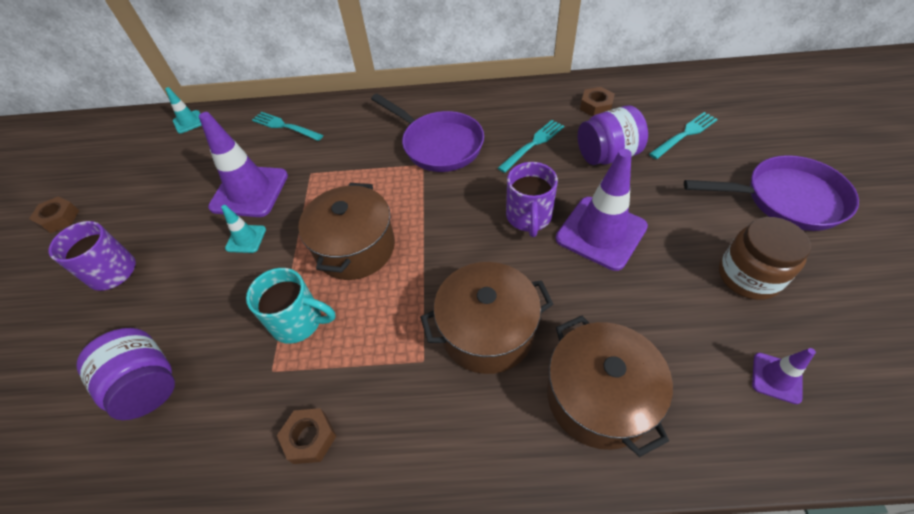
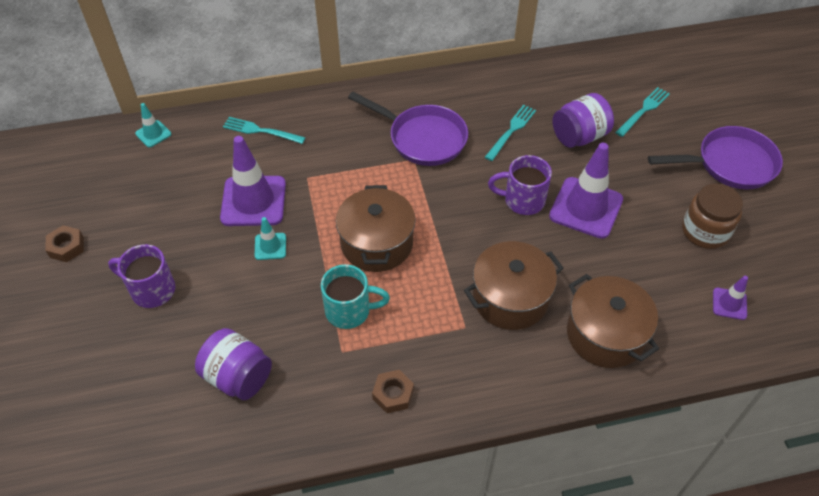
camera: 15 degrees left, 0 degrees up
purple mug [506,162,558,237] -> purple mug turned 105 degrees clockwise [488,155,552,215]
brown nut [580,87,615,117] -> none

